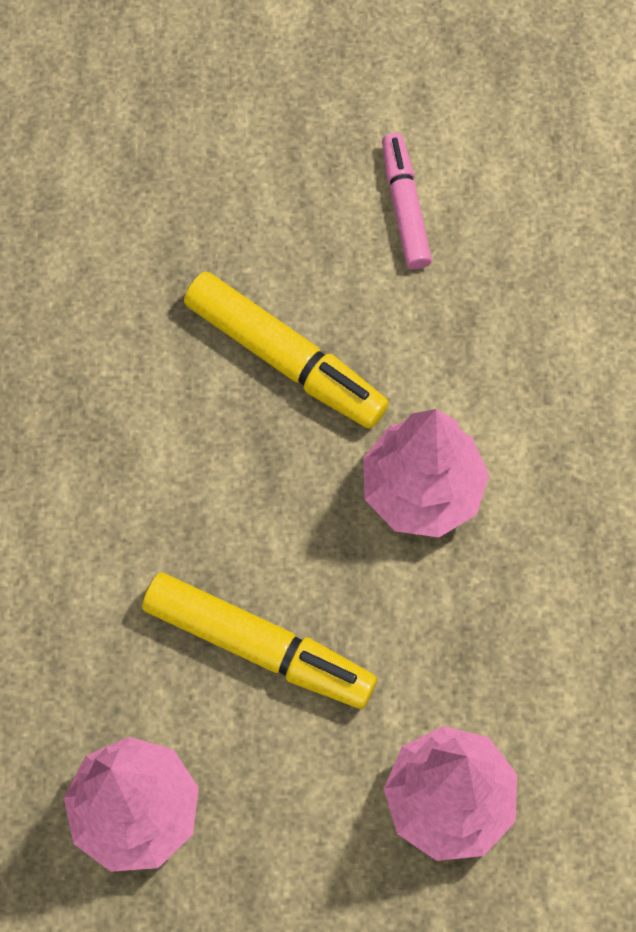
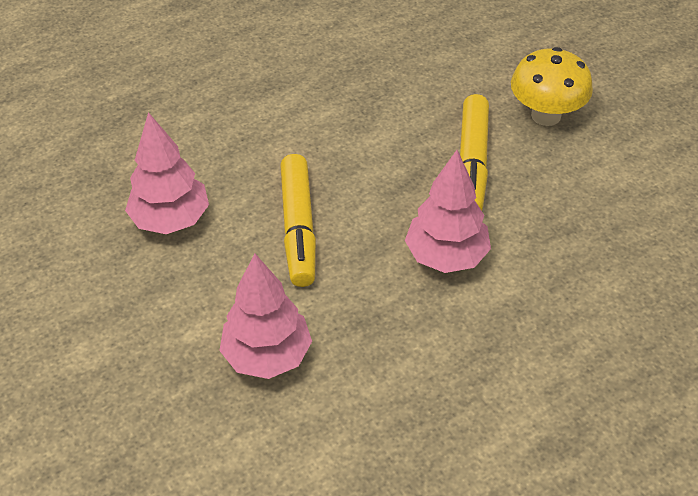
camera: 60 degrees right, 20 degrees down
pink marker [382,133,432,269] -> none
none -> yellow mushroom [511,47,593,126]

